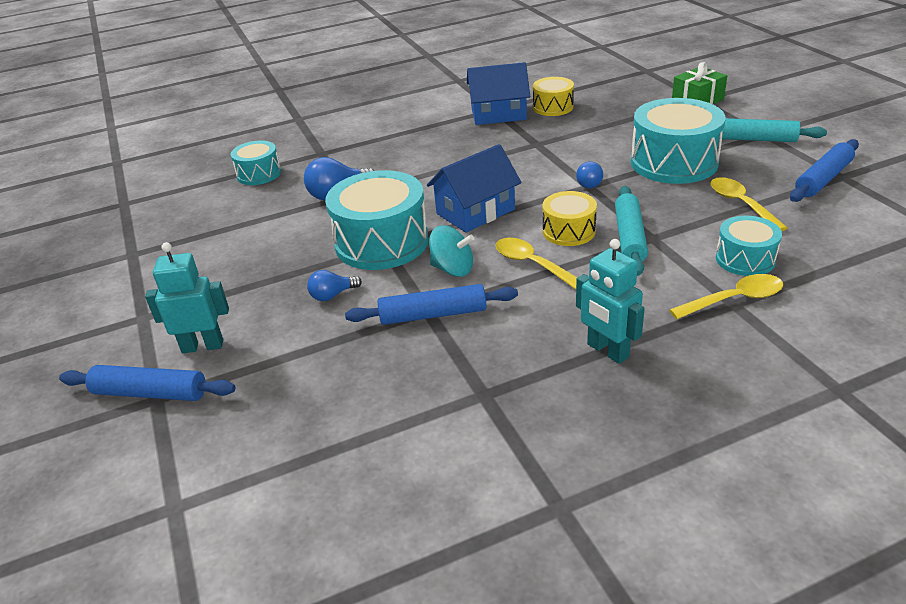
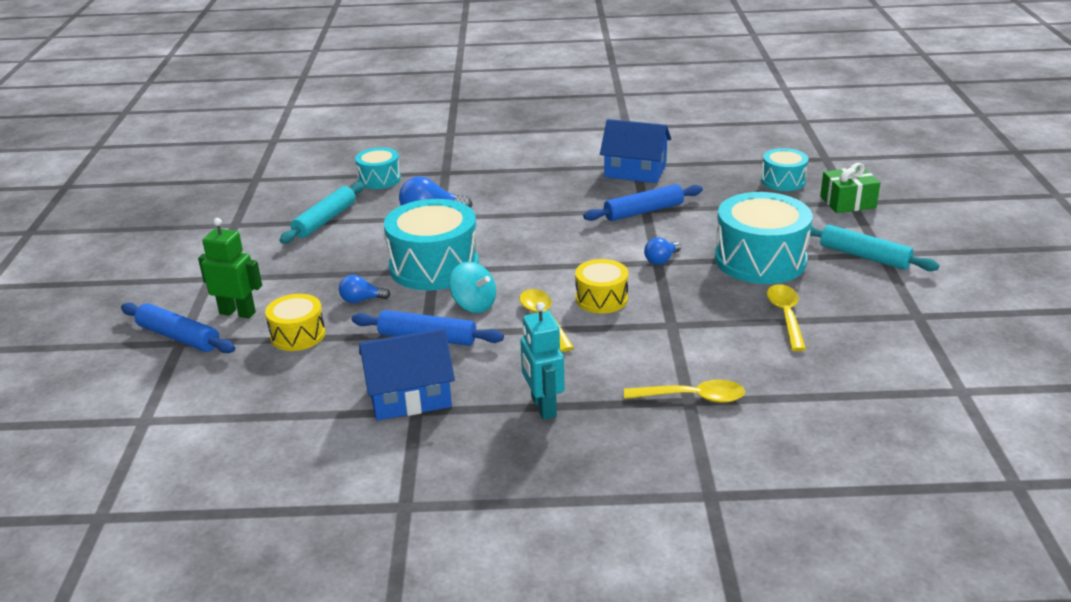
camera: 20 degrees right, 5 degrees down
turquoise robot [145,242,229,353] -> green robot [198,218,262,318]
blue house [427,144,522,233] -> blue house moved to [359,328,455,421]
yellow drum [533,77,574,116] -> yellow drum moved to [265,294,325,351]
turquoise rolling pin [615,186,648,276] -> turquoise rolling pin moved to [279,182,365,243]
turquoise drum [716,216,782,276] -> turquoise drum moved to [761,148,809,191]
blue rolling pin [790,139,859,202] -> blue rolling pin moved to [583,184,703,221]

